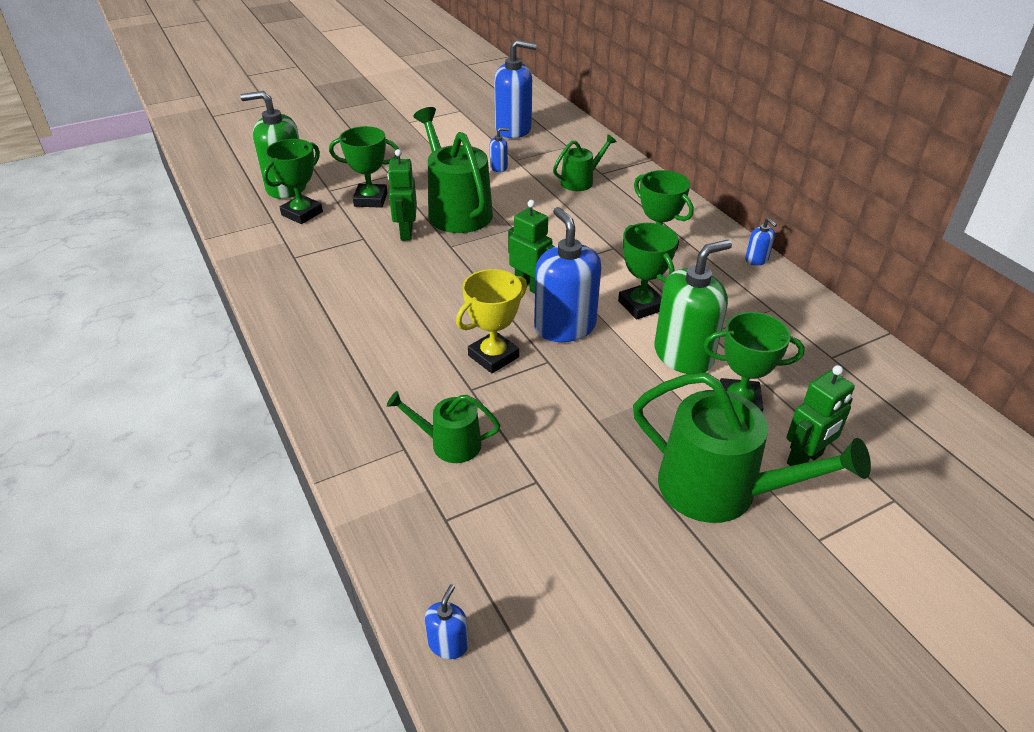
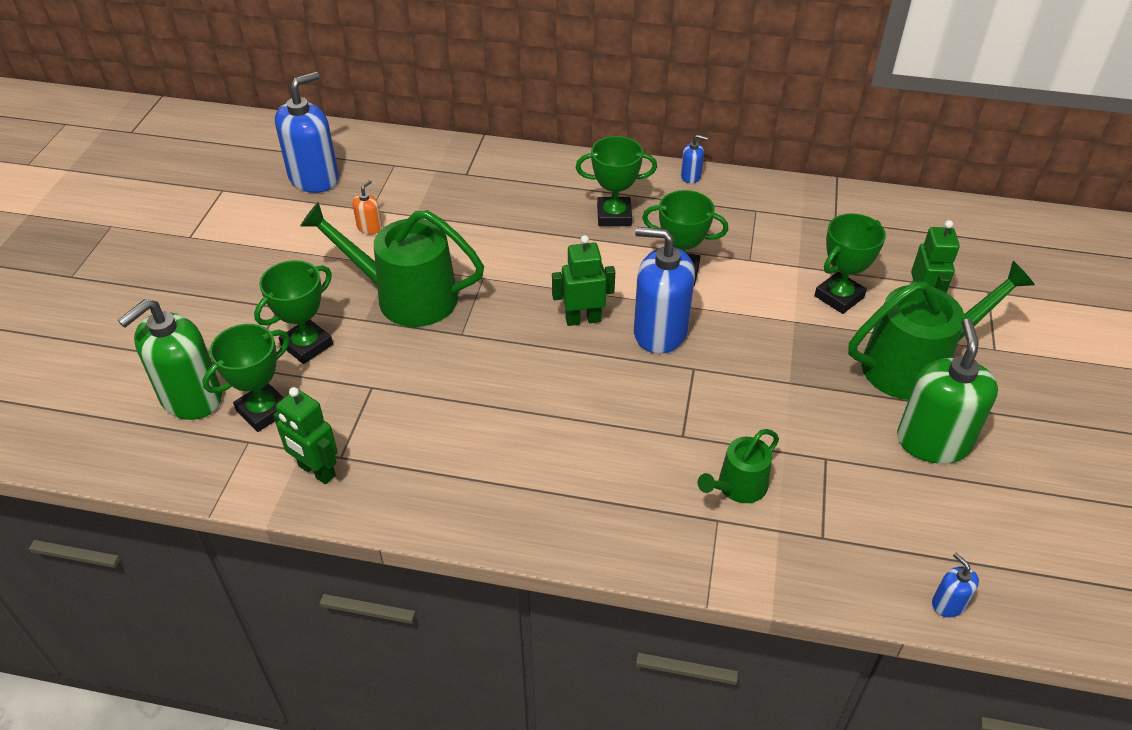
camera: 50 degrees left, 5 degrees up
green trophy [263,139,323,224] -> green trophy turned 60 degrees clockwise [202,324,290,432]
green robot [387,149,417,241] -> green robot moved to [273,387,338,484]
yellow trophy [456,269,527,373] -> none
blue soap dispenser [490,128,509,172] -> orange soap dispenser [352,180,382,234]
green watering can [553,134,617,191] -> none
green soap dispenser [654,240,732,374] -> green soap dispenser moved to [897,319,998,464]

